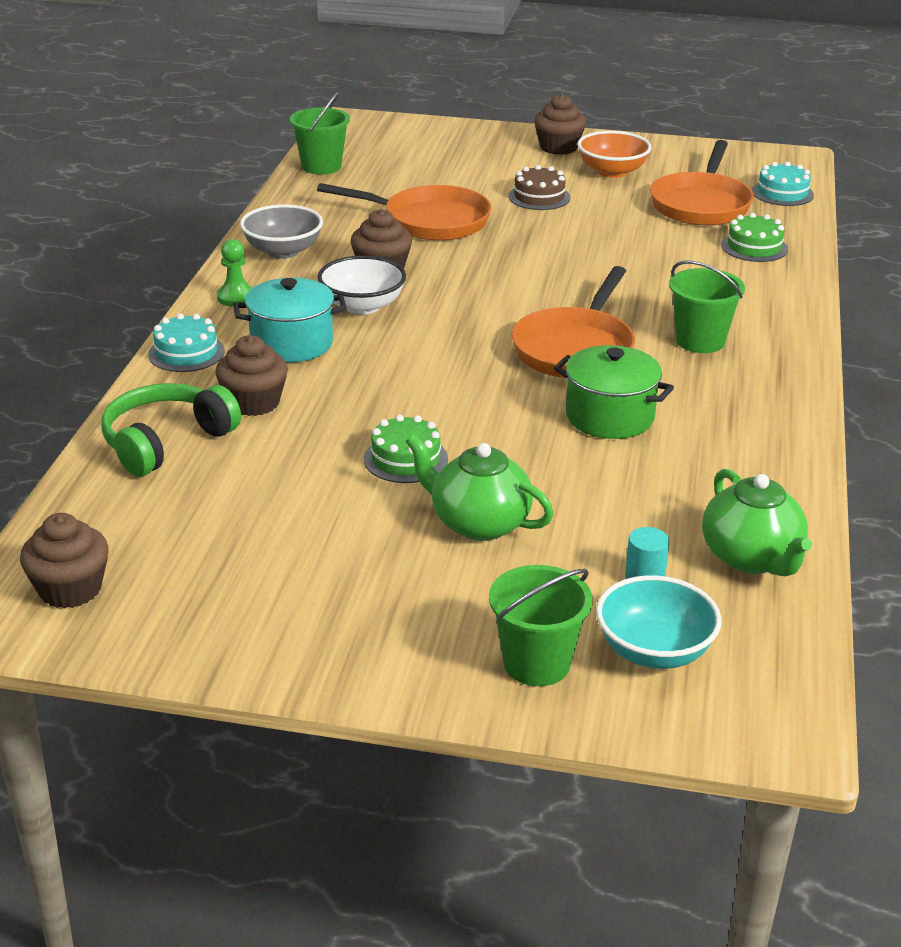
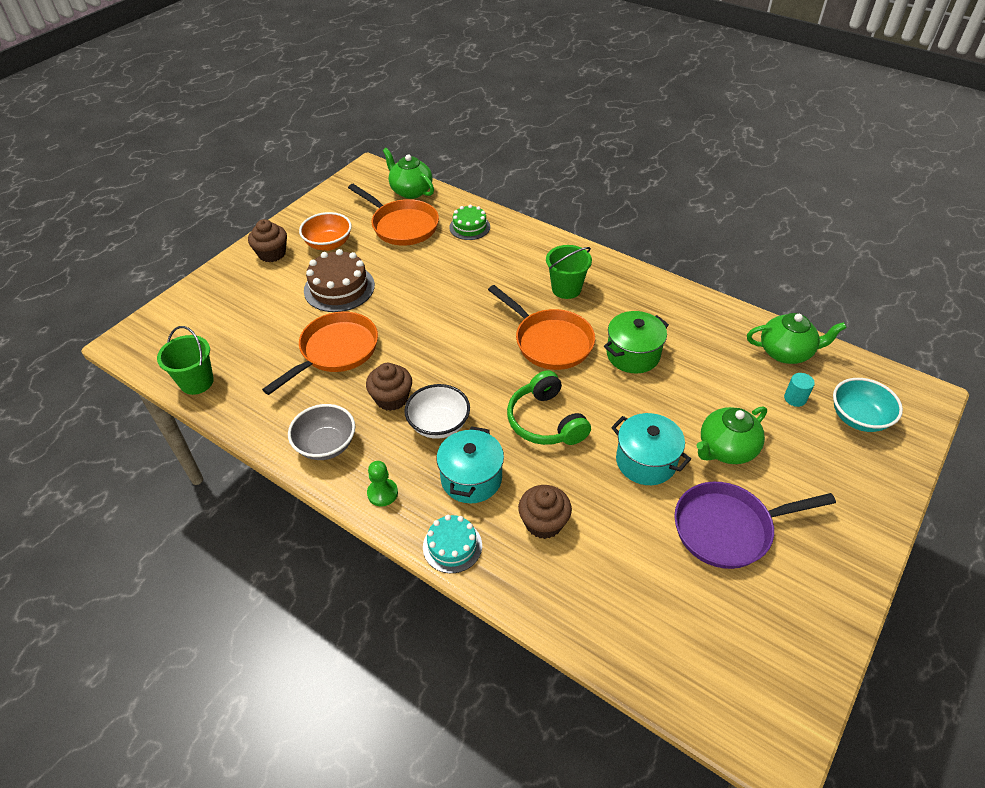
camera: 65 degrees left, 15 degrees up
brown cupcake [20,513,109,609] -> none
green headphones [101,383,241,476] -> green headphones moved to [507,370,591,445]
green cake [364,414,448,483] -> turquoise pot [611,413,691,485]
green bucket [489,565,593,686] -> none
brown cake [508,165,570,210] -> brown cake [304,249,375,312], size x1.59
turquoise cake [752,162,814,206] -> green teapot [383,148,434,199]
none -> purple pan [674,482,836,569]

